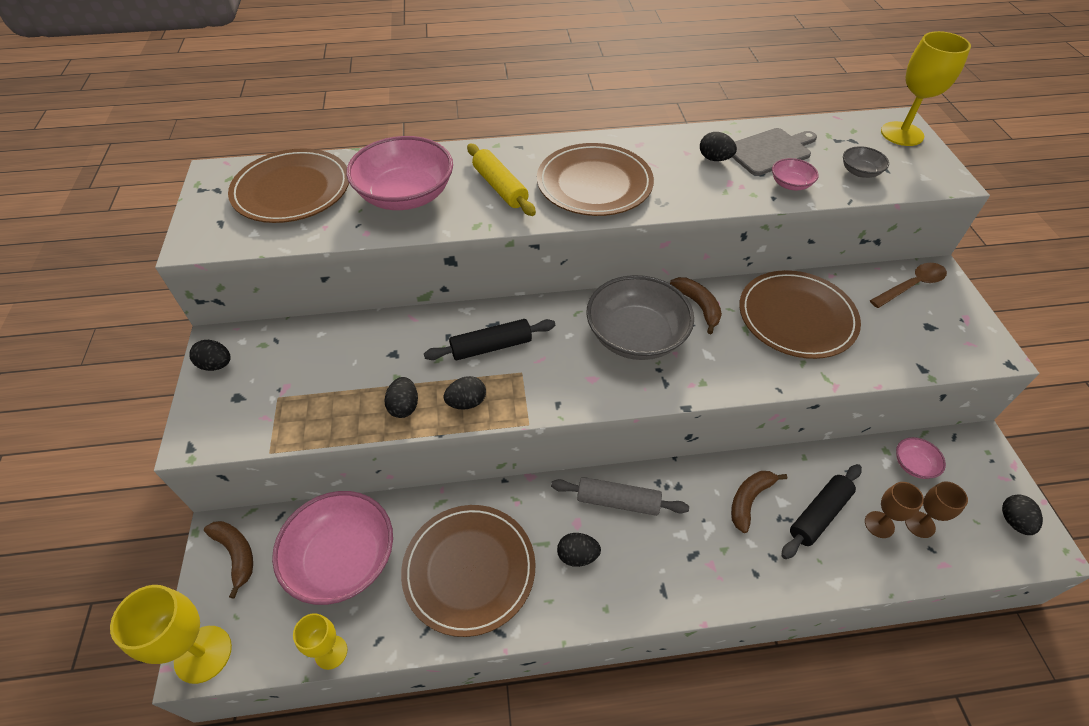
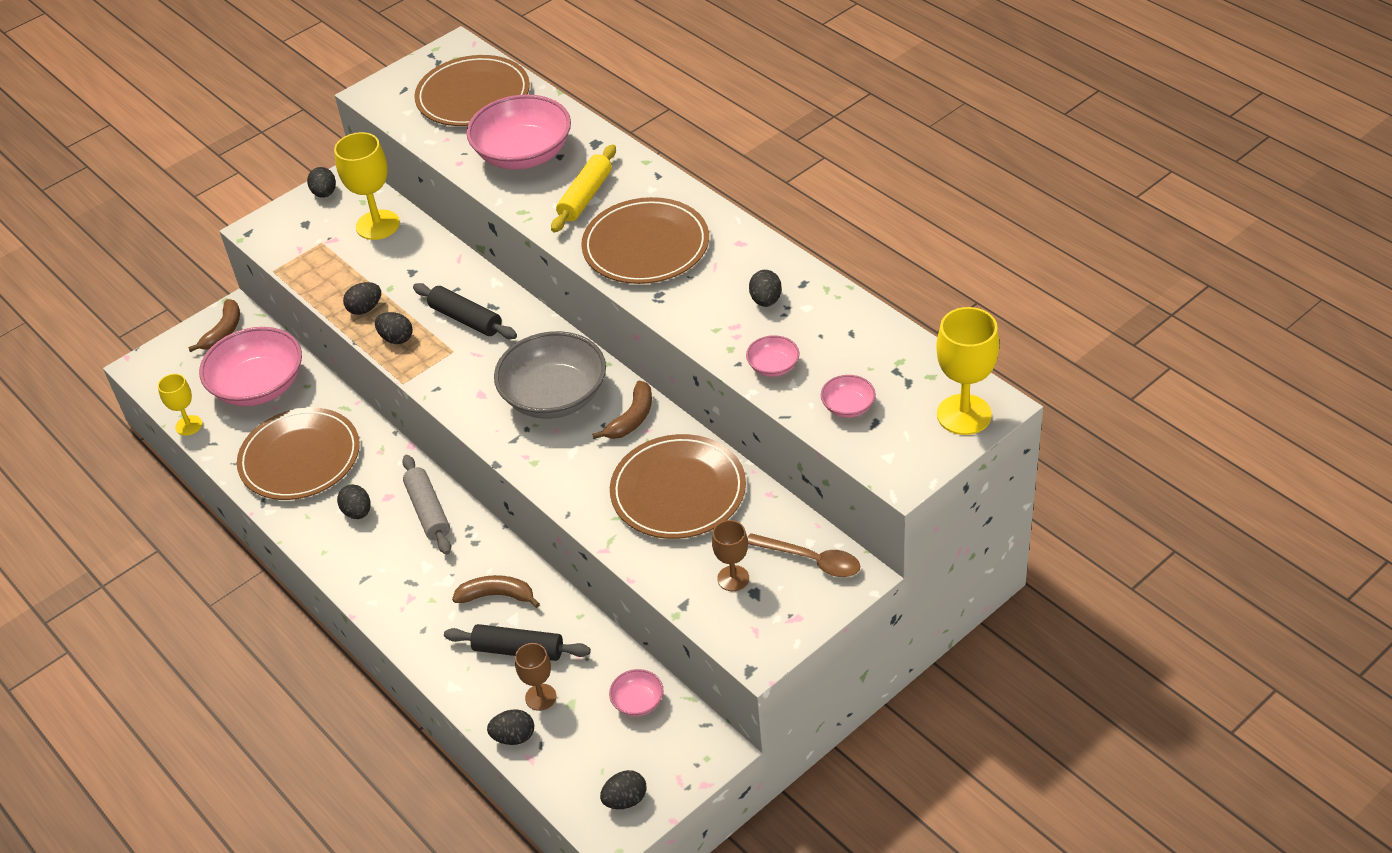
camera: 60 degrees right, 5 degrees down
yellow goblet [110,585,232,684] -> yellow goblet moved to [334,132,400,240]
grey cutting board [732,128,817,176] -> none
grey bowl [843,146,889,178] -> pink bowl [821,375,876,418]
brown goblet [905,481,968,538] -> brown goblet moved to [712,520,749,591]
none -> black egg [487,709,534,745]

